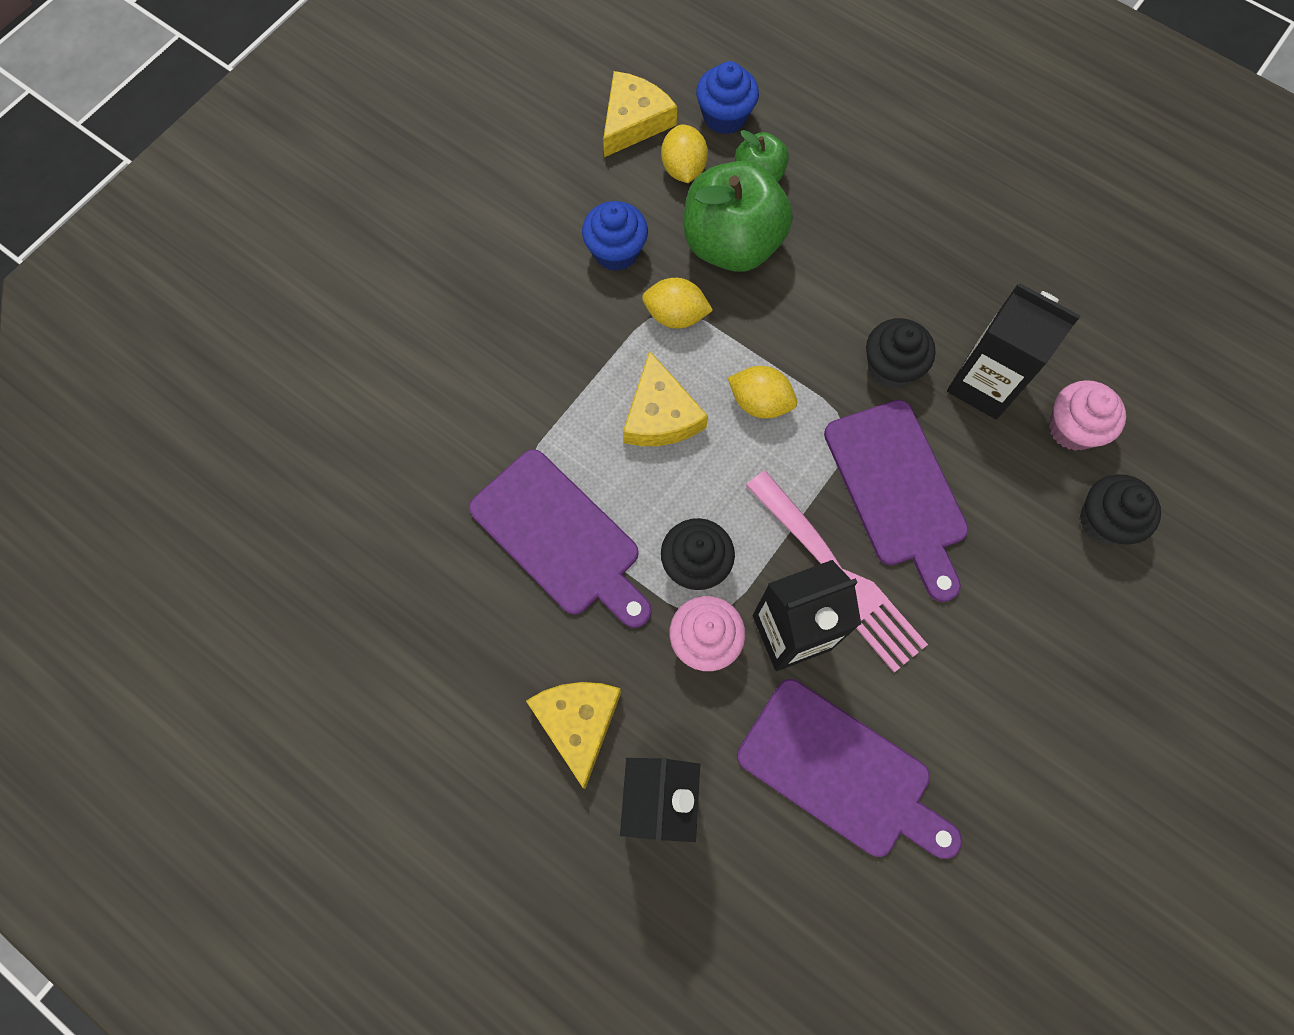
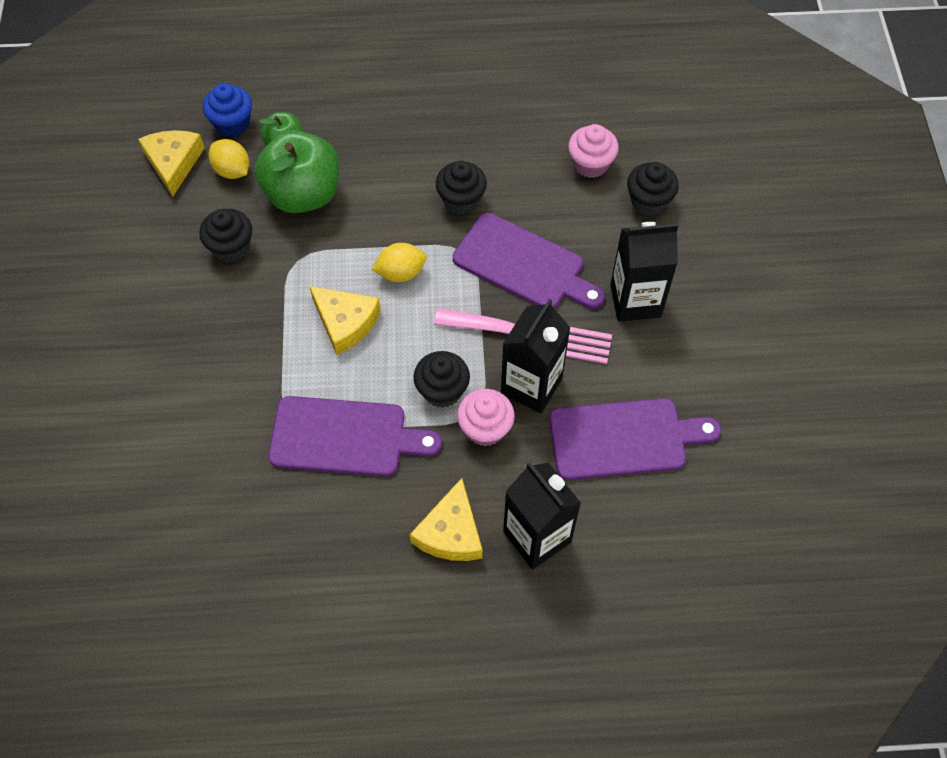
camera: 40 degrees left, 10 degrees down
yellow cheese [526,682,621,789] -> yellow cheese turned 120 degrees counterclockwise [410,478,483,561]
blue cupcake [582,201,648,271] -> black cupcake [199,209,252,263]
yellow lemon [642,278,713,329] -> none
black carton [947,283,1080,419] -> black carton moved to [610,222,678,322]

